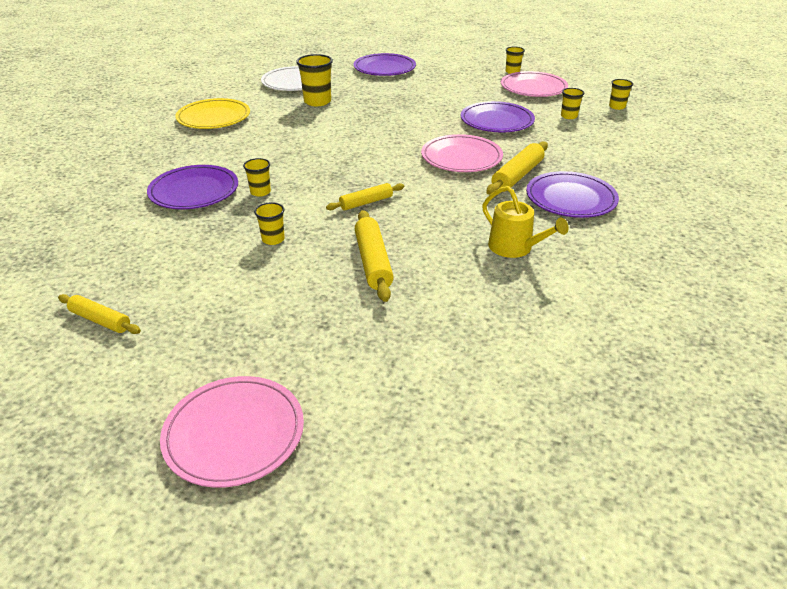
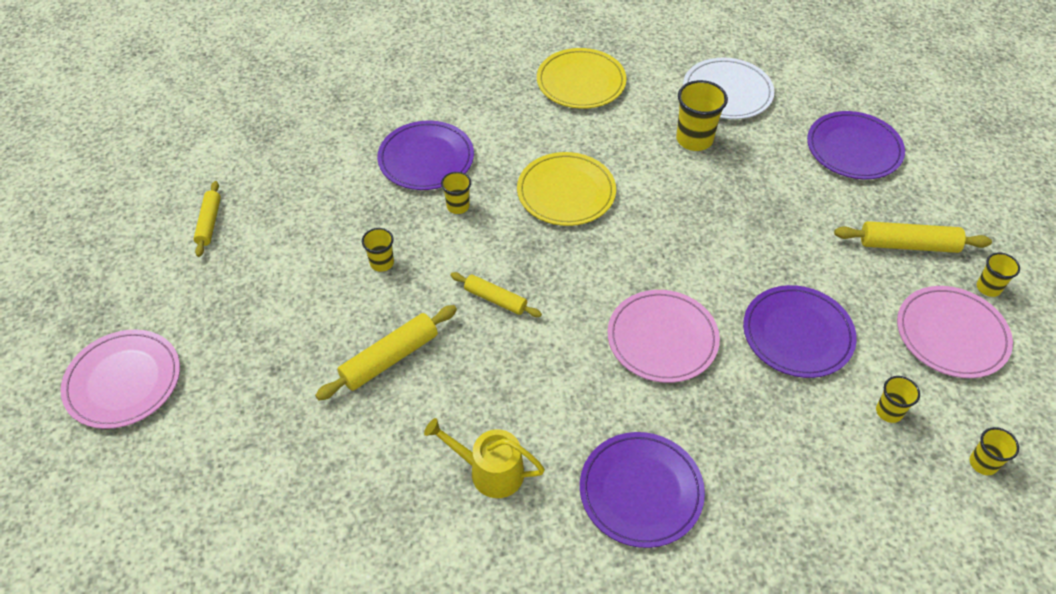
camera: 60 degrees right, 15 degrees up
yellow watering can [482,186,569,258] -> yellow watering can turned 90 degrees clockwise [424,418,545,498]
yellow rolling pin [486,141,548,195] -> yellow rolling pin moved to [834,221,992,253]
none -> yellow plate [517,152,616,226]

